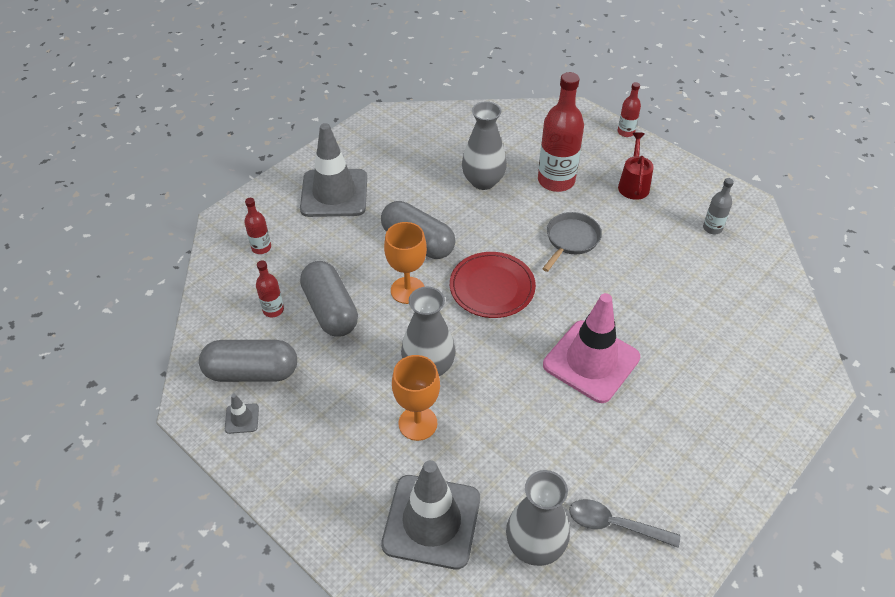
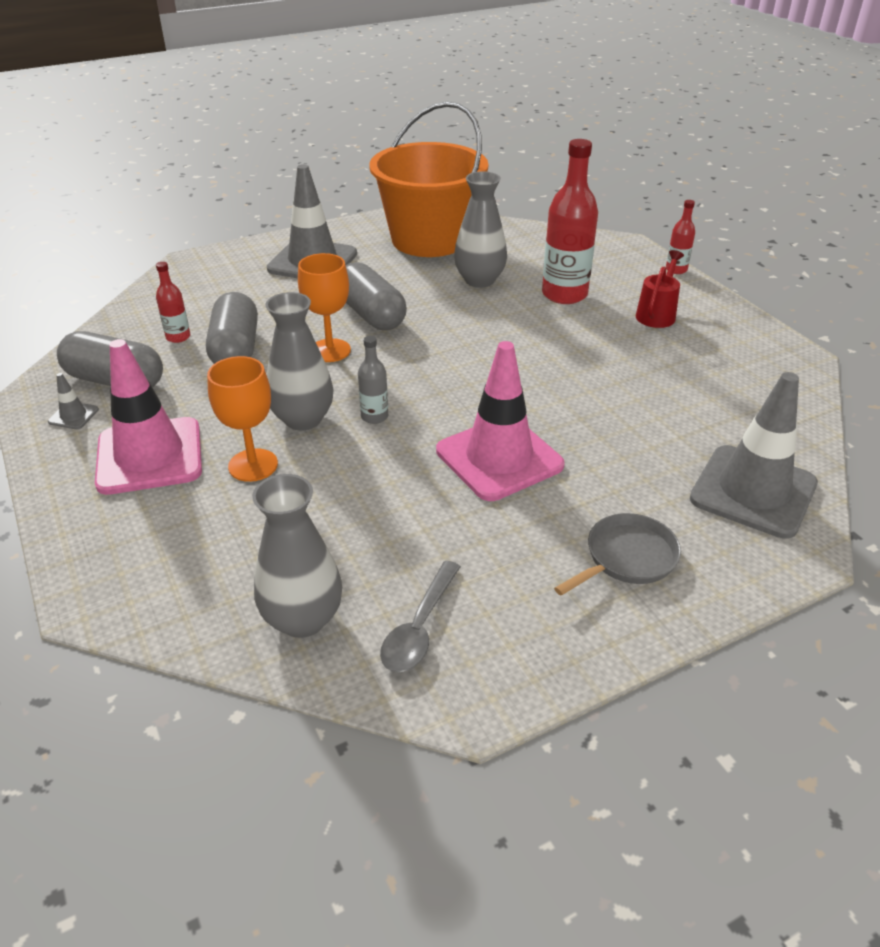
camera: 20 degrees right, 10 degrees down
red bottle [244,198,271,254] -> none
grey traffic cone [381,460,480,569] -> grey traffic cone moved to [690,372,818,539]
red plate [450,252,536,318] -> none
grey pan [542,212,601,272] -> grey pan moved to [554,513,681,596]
grey spoon [569,499,680,548] -> grey spoon turned 105 degrees counterclockwise [380,561,461,672]
grey bottle [703,178,734,234] -> grey bottle moved to [358,336,388,424]
none -> pink traffic cone [95,339,202,495]
none -> orange bucket [369,102,488,257]

